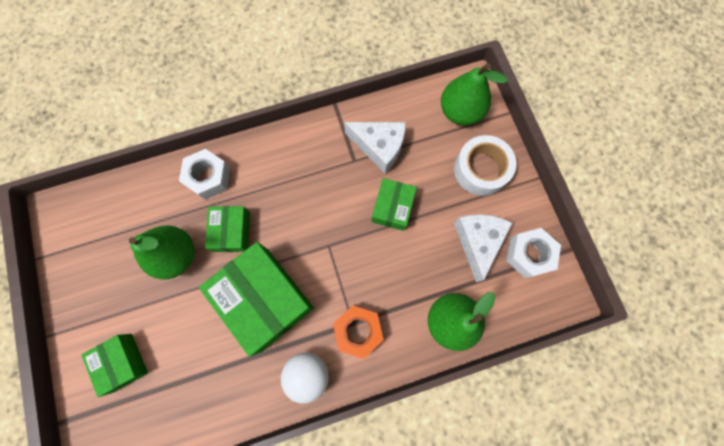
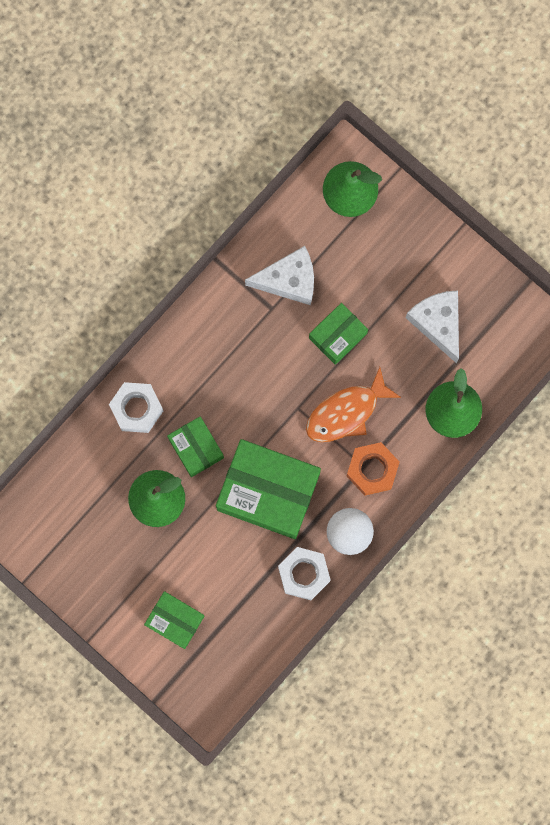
camera: 30 degrees left, 5 degrees up
green box [372,178,417,231] -> green box turned 60 degrees clockwise [309,303,368,365]
white tape [454,135,517,196] -> none
white nut [506,228,561,278] -> white nut moved to [278,547,331,600]
none -> orange fish [306,367,401,442]

